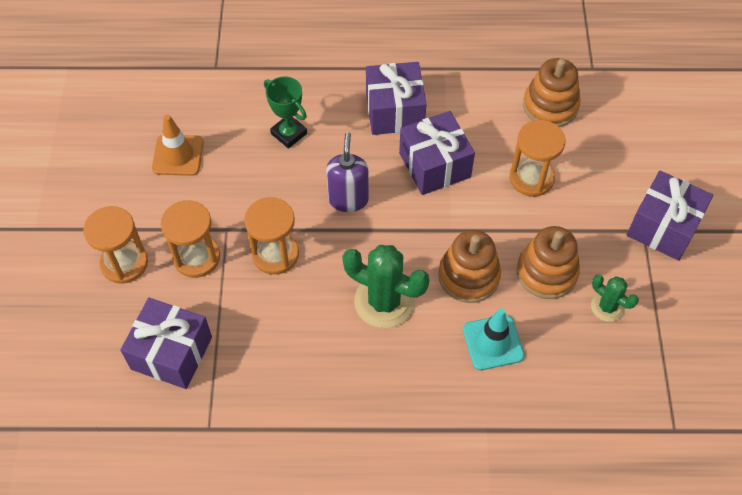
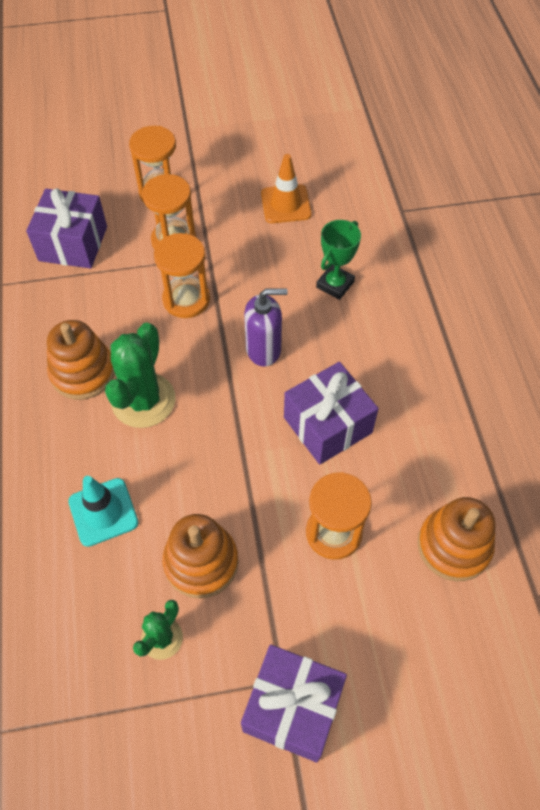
camera: 80 degrees right, 0 degrees up
purple gift [366,62,426,135] -> none
orange stacking toy [438,230,501,303] -> orange stacking toy moved to [47,320,115,400]

